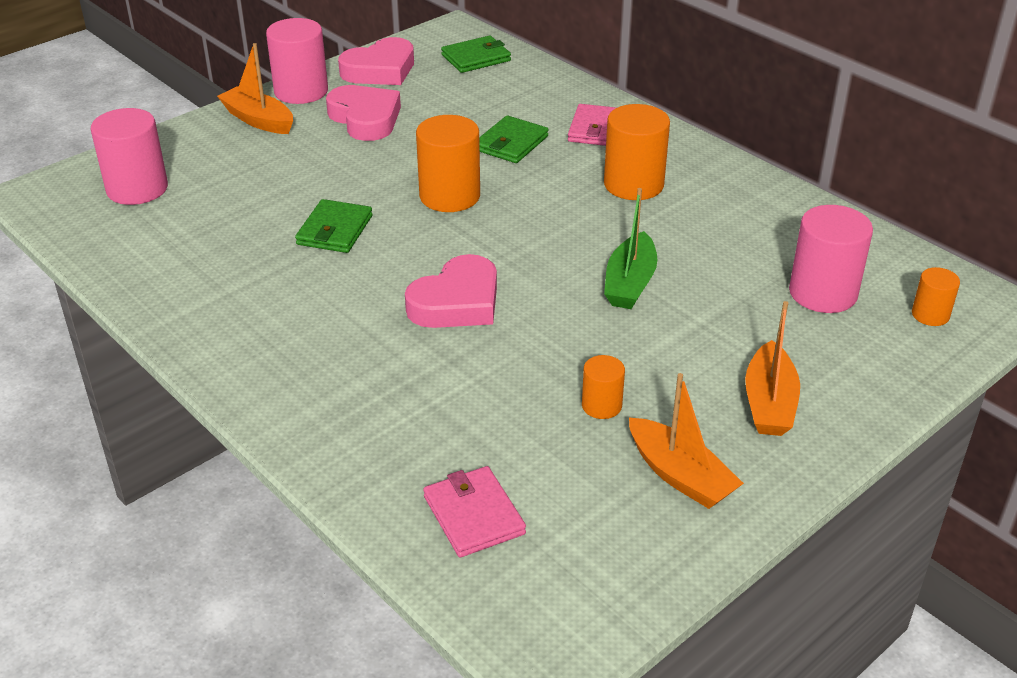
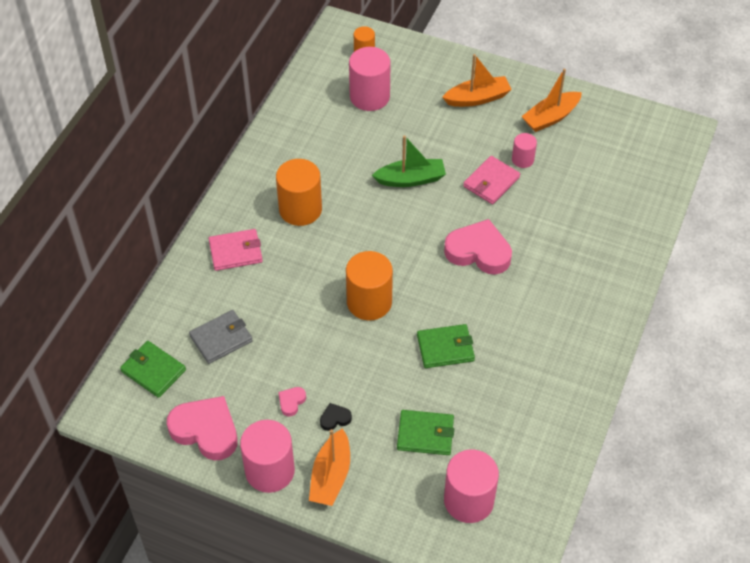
camera: 115 degrees left, 15 degrees up
pink heart [326,85,401,141] -> pink heart [278,387,306,416], size x0.44
pink wallet [423,466,526,557] -> pink wallet moved to [463,156,520,204]
green wallet [479,115,549,163] -> green wallet moved to [397,410,454,455]
orange cylinder [582,355,625,419] -> pink cylinder [512,133,537,168]
orange boat [629,373,744,509] -> orange boat turned 150 degrees counterclockwise [521,69,582,132]
none -> grey wallet [189,310,253,364]
none -> black heart [320,403,352,431]

